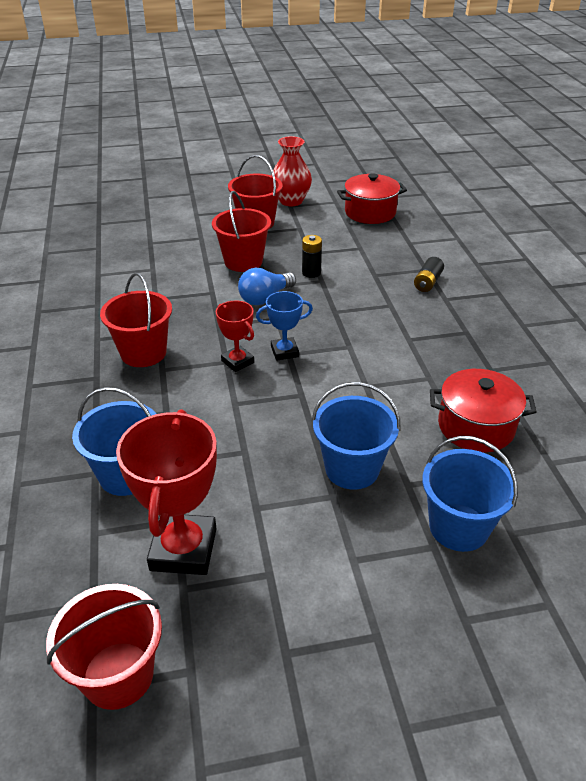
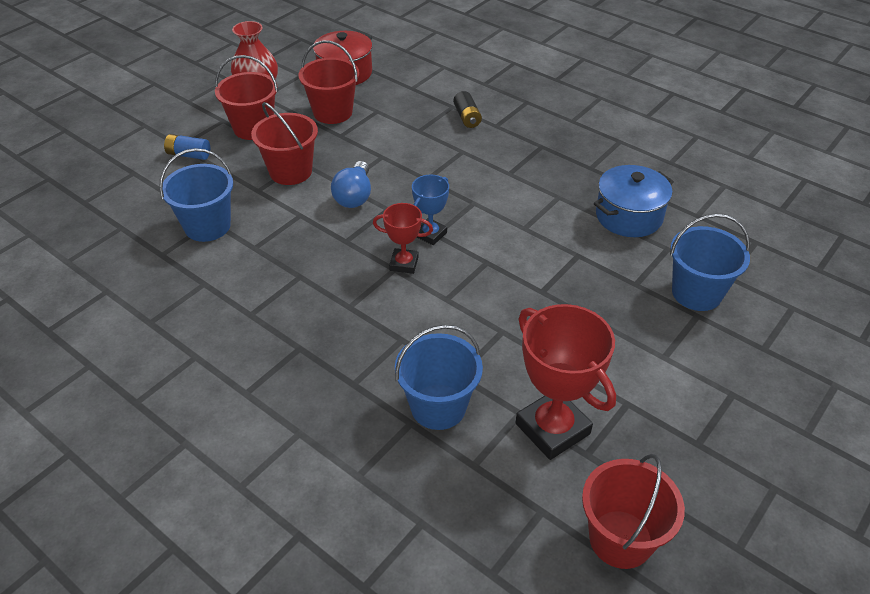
camera: 40 degrees left, 5 degrees up
red bucket [100,273,172,367] -> red bucket moved to [299,40,359,124]
black battery [302,235,322,278] -> none
blue bucket [311,382,400,490] -> blue bucket moved to [159,148,233,242]
red pot [430,369,536,452] -> blue pot [594,165,674,237]
none -> blue battery [164,134,210,160]

